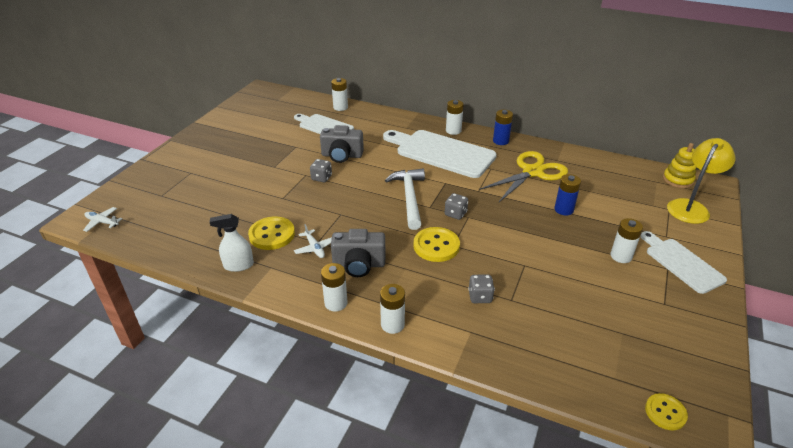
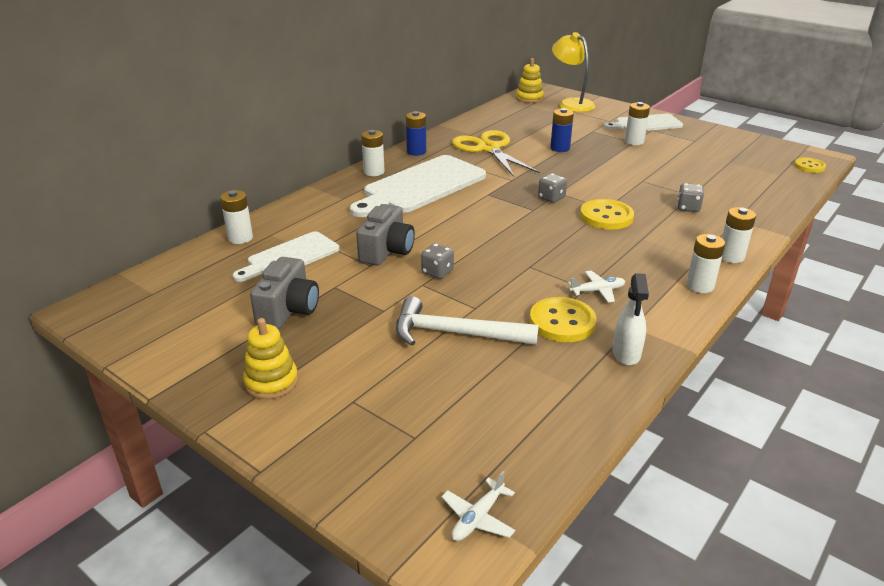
camera: 75 degrees left, 5 degrees down
grey camera [331,229,385,277] -> grey camera moved to [250,257,319,329]
white hammer [385,169,425,230] -> white hammer moved to [396,296,539,346]
none -> yellow stacking toy [243,318,298,399]

